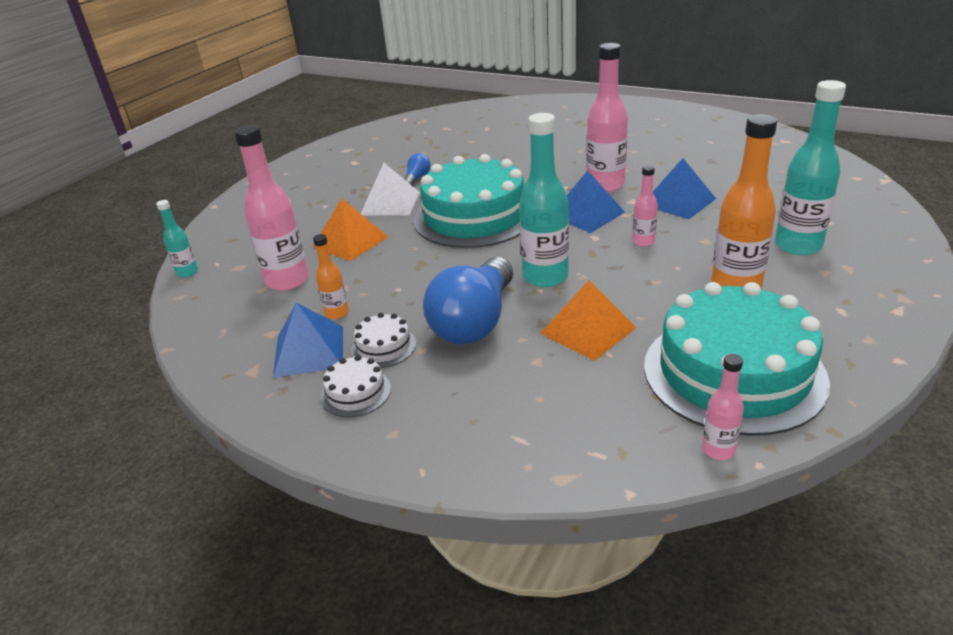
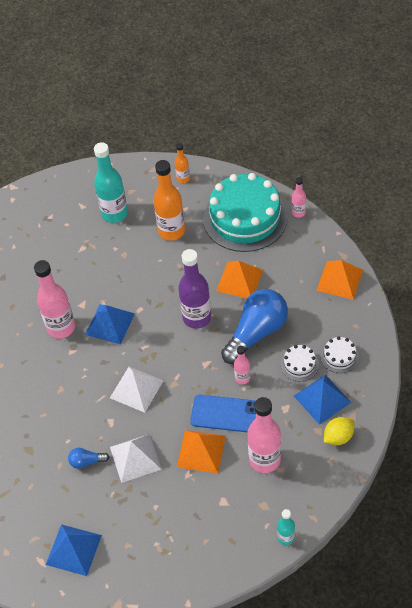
camera: 115 degrees left, 20 degrees up
orange bottle [313,234,349,319] -> orange bottle moved to [175,143,190,183]
turquoise cake [413,154,524,248] -> white pyramid [110,367,164,413]
blue light bulb [423,257,513,344] -> blue light bulb turned 45 degrees counterclockwise [221,289,288,364]
turquoise bottle [519,113,569,287] -> purple bottle [178,249,211,329]
pink bottle [632,165,658,247] -> pink bottle moved to [234,346,250,384]
blue pyramid [653,158,716,219] -> blue pyramid moved to [46,524,102,576]
none -> blue phone [190,395,256,432]
none -> orange pyramid [316,260,363,300]
none -> yellow lemon [324,417,354,445]

